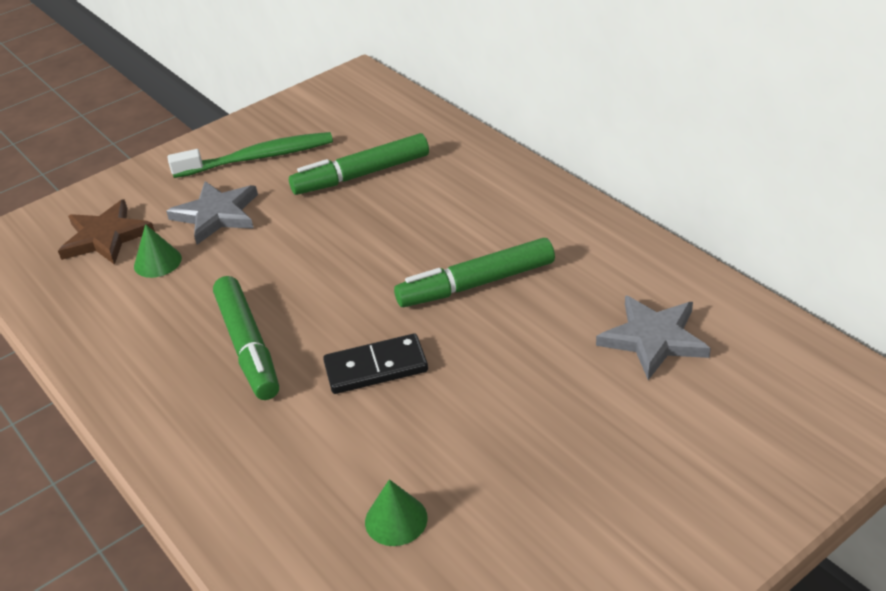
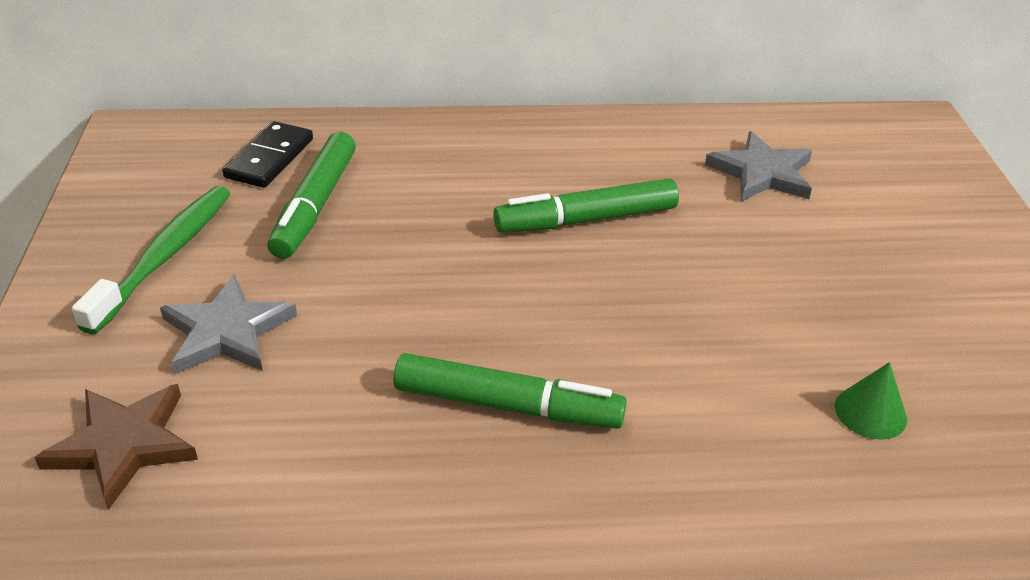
camera: 60 degrees left, 0 degrees up
green cone [134,224,182,278] -> none
black domino [323,334,428,394] -> black domino moved to [222,121,313,188]
green marker [394,238,555,307] -> green marker turned 60 degrees clockwise [493,178,679,233]

